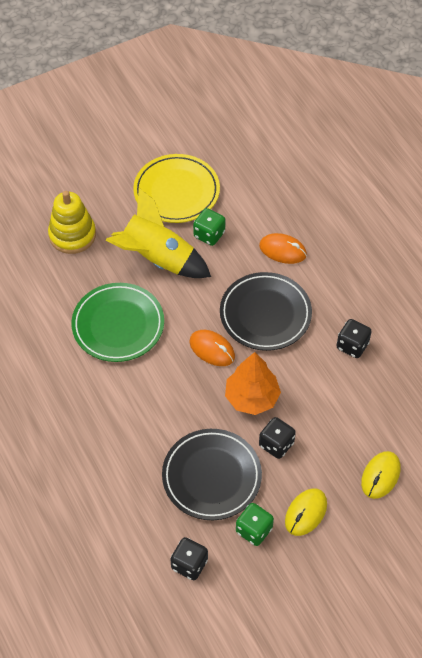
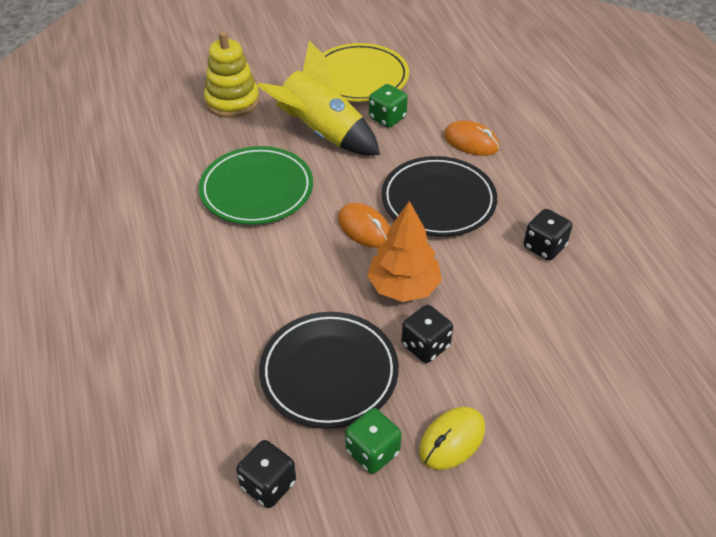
camera: 10 degrees right, 10 degrees down
yellow mouse [361,451,400,499] -> none

